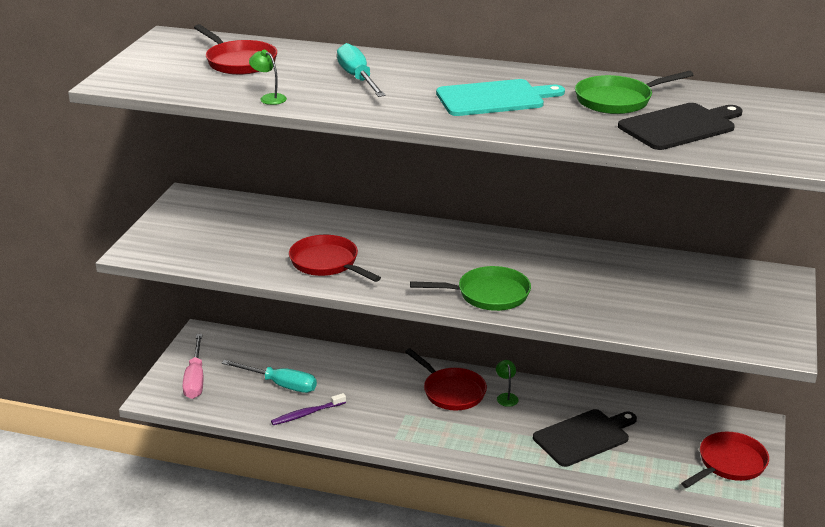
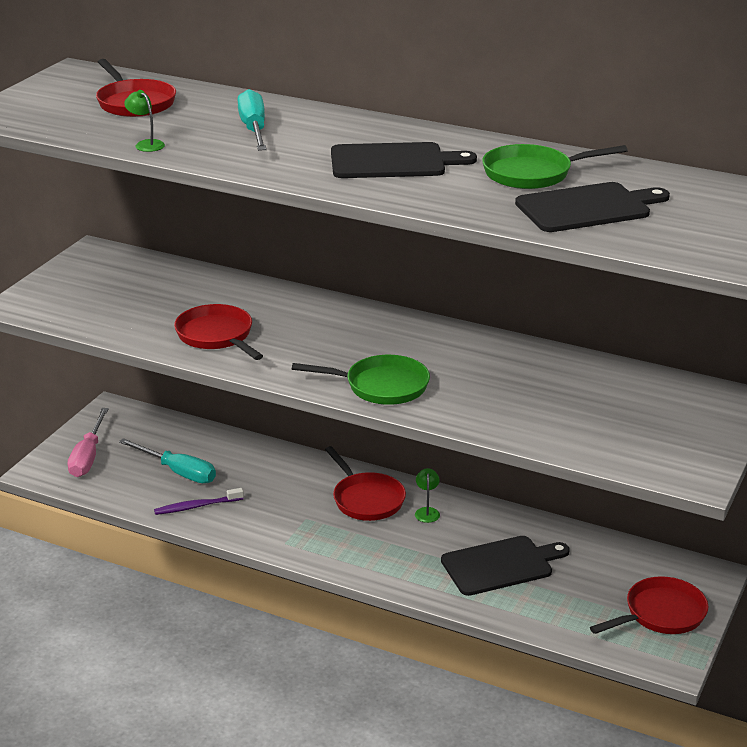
camera: 10 degrees right, 0 degrees up
turquoise cutting board [436,79,565,116] -> black cutting board [331,142,477,178]

